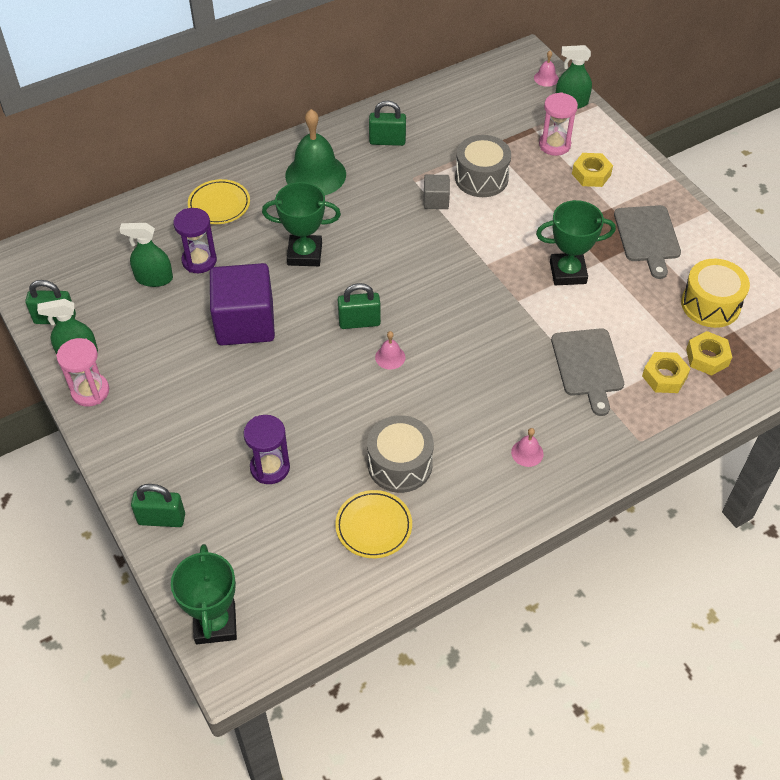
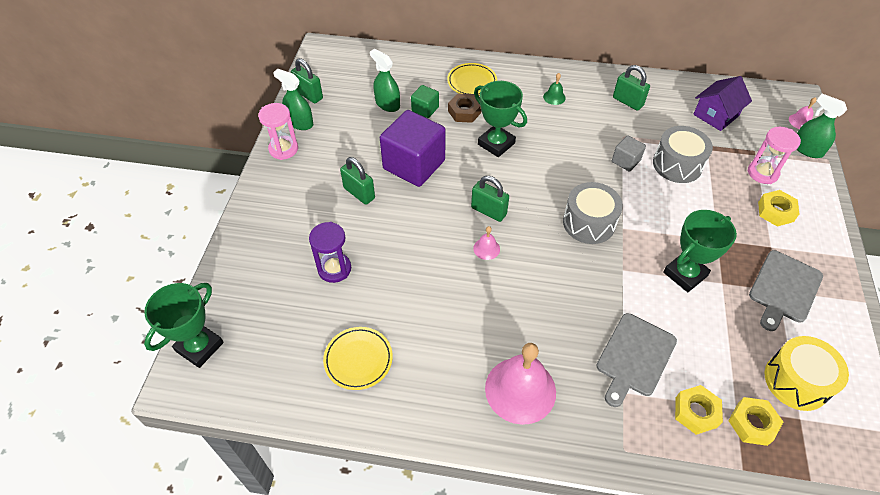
camera: 40 degrees right, 0 degrees up
green padlock [131,484,185,527] -> green padlock moved to [340,157,375,205]
purple hourglass [173,208,217,273] -> green cube [411,85,439,118]
green bell [285,109,346,195] -> green bell [543,73,566,105], size x0.44
grey drum [367,415,434,493] -> grey drum moved to [563,182,623,244]
pink bell [511,428,544,467] -> pink bell [485,343,556,425], size x2.28
green trophy [536,200,616,285] -> green trophy turned 75 degrees counterclockwise [663,210,737,292]
none -> brown nut [448,93,481,123]
none -> purple house [693,76,752,131]

